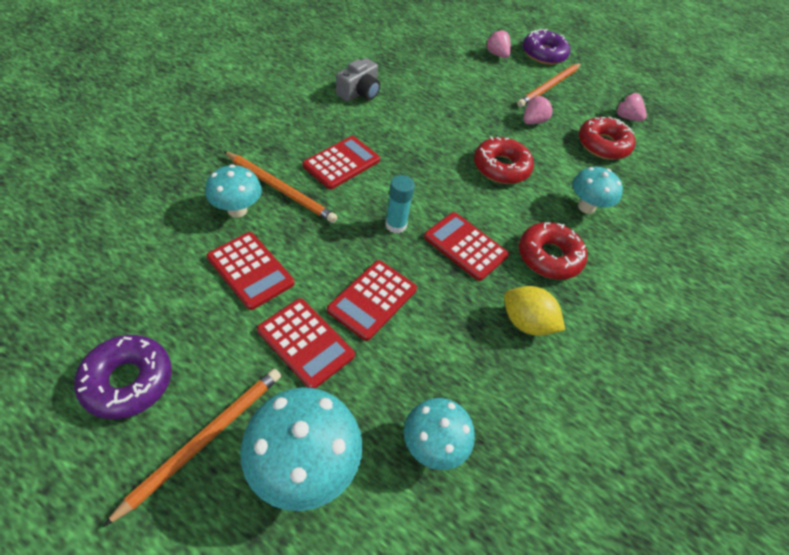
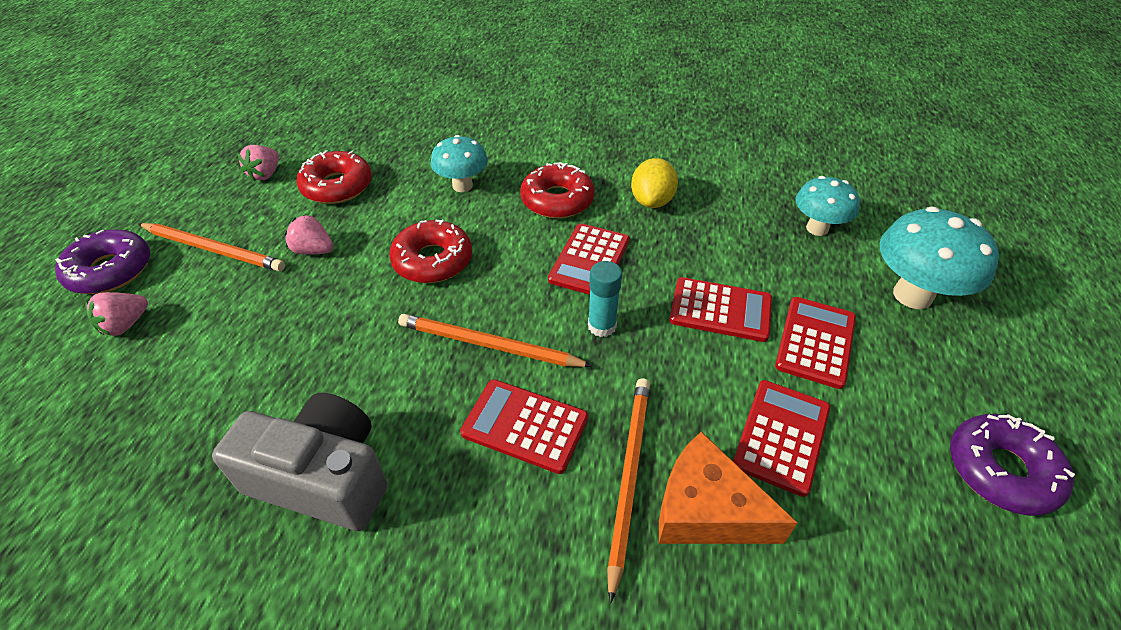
camera: 105 degrees left, 5 degrees down
orange pencil [103,369,281,527] -> orange pencil moved to [398,314,592,367]
turquoise mushroom [205,164,262,218] -> orange cheese [659,431,797,544]
grey camera [336,58,380,102] -> grey camera [212,393,388,531], size x1.61

